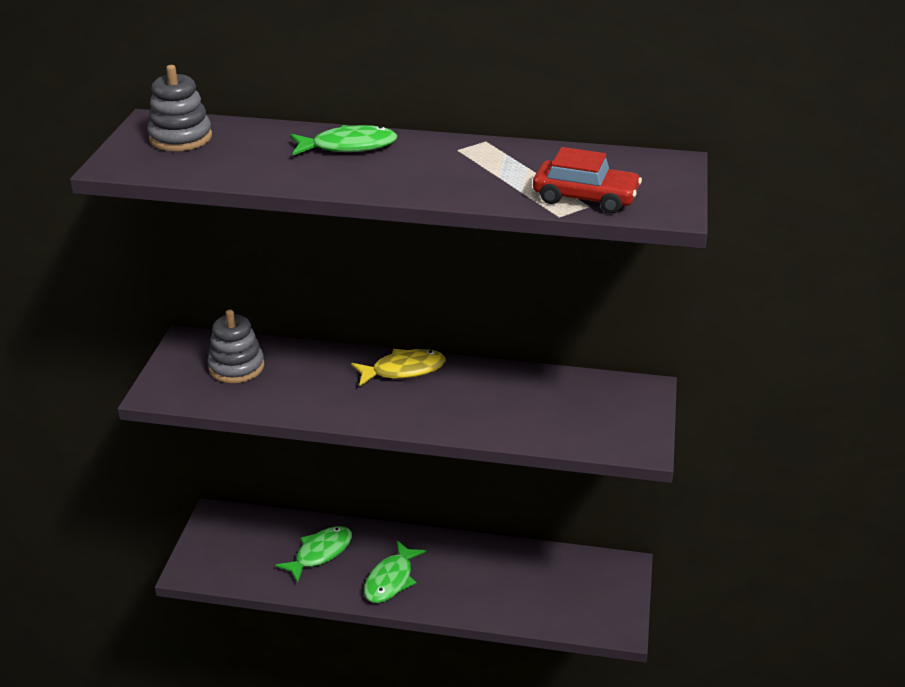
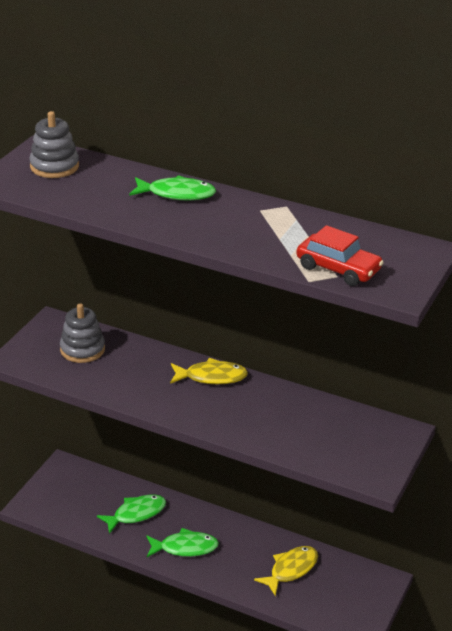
camera: 15 degrees right, 0 degrees up
green fish [364,540,426,603] -> green fish turned 135 degrees counterclockwise [146,528,219,557]
none -> yellow fish [254,546,318,596]

